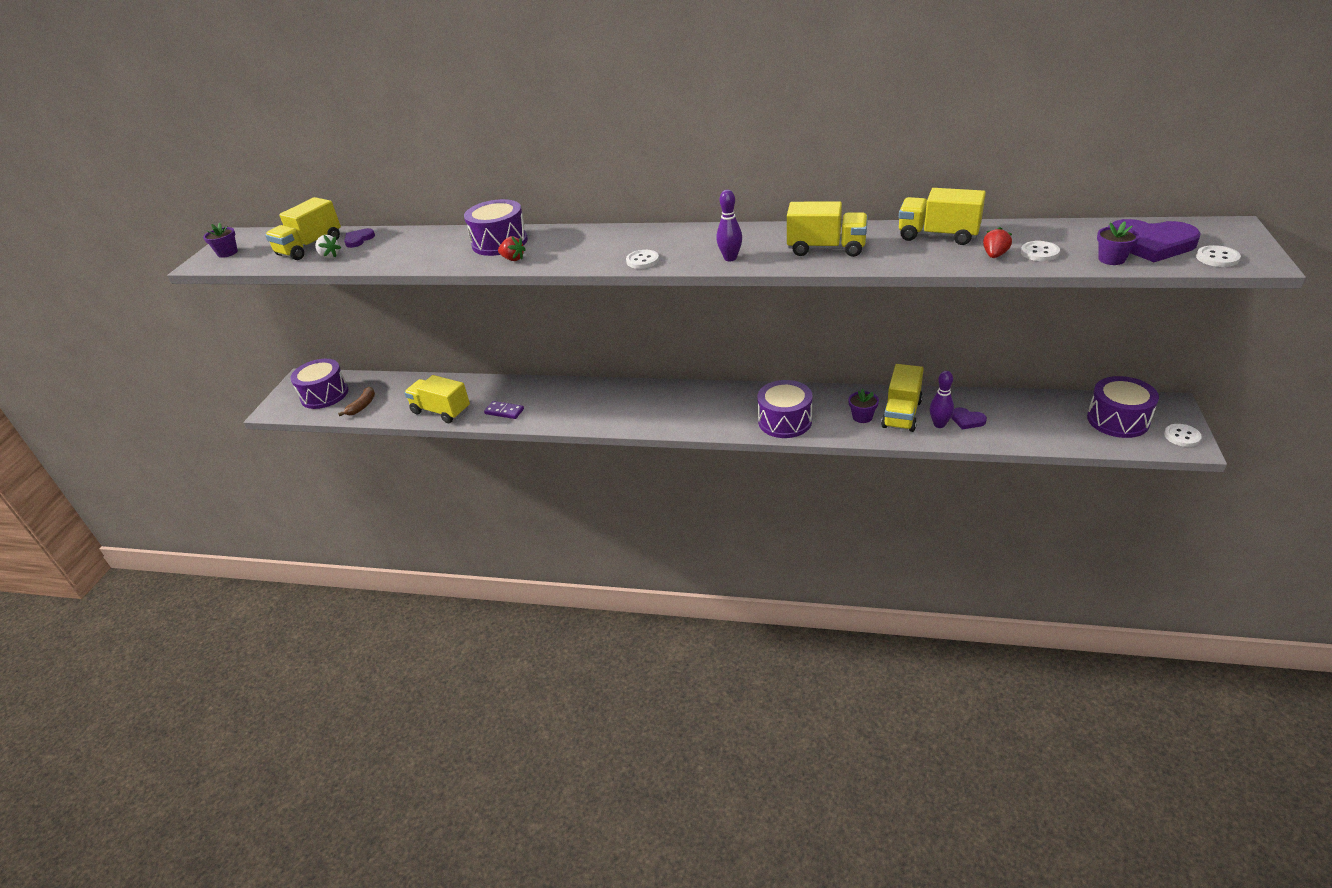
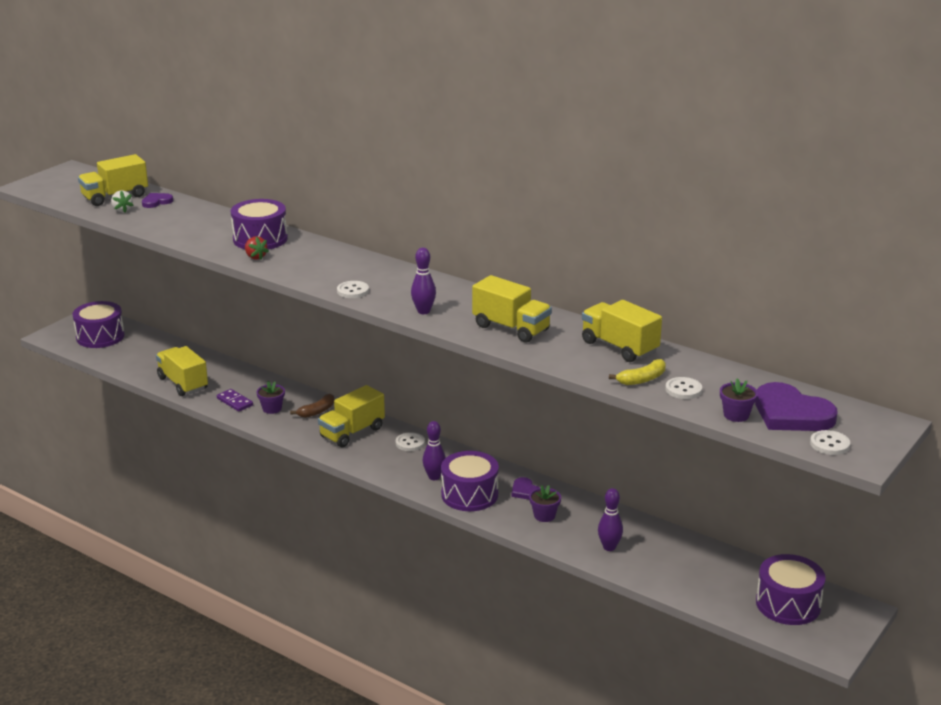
camera: 20 degrees right, 10 degrees down
purple flower pot [203,223,238,258] -> purple flower pot moved to [257,381,285,414]
brown banana [338,387,375,416] -> brown banana moved to [290,394,334,418]
yellow truck [881,364,924,432] -> yellow truck moved to [318,385,385,447]
purple heart [951,407,987,429] -> purple heart moved to [511,477,540,500]
red strawberry [983,227,1012,258] -> yellow banana [609,359,666,385]
white button [1164,424,1202,447] -> white button moved to [396,432,425,451]
none -> purple bowling pin [423,421,446,480]

